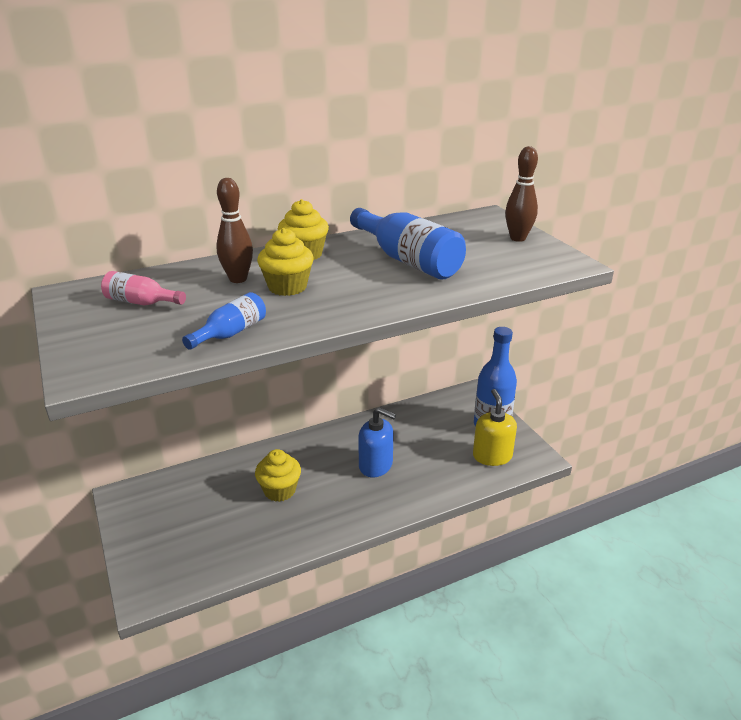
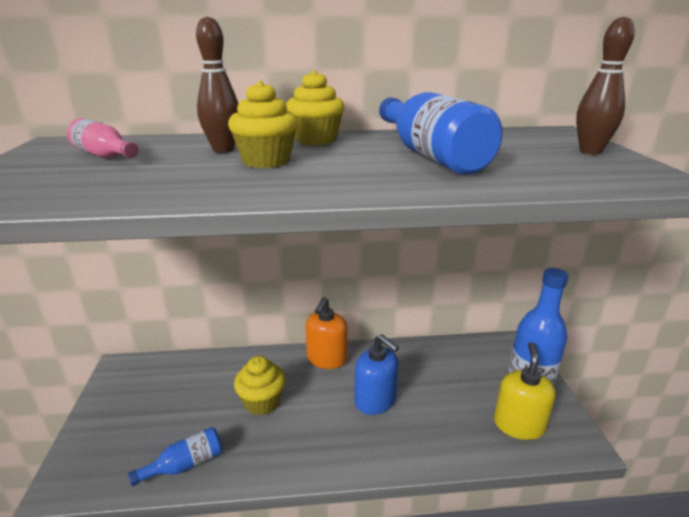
camera: 20 degrees right, 5 degrees down
blue bottle [182,292,266,350] -> blue bottle moved to [128,427,222,486]
none -> orange soap dispenser [305,297,348,369]

